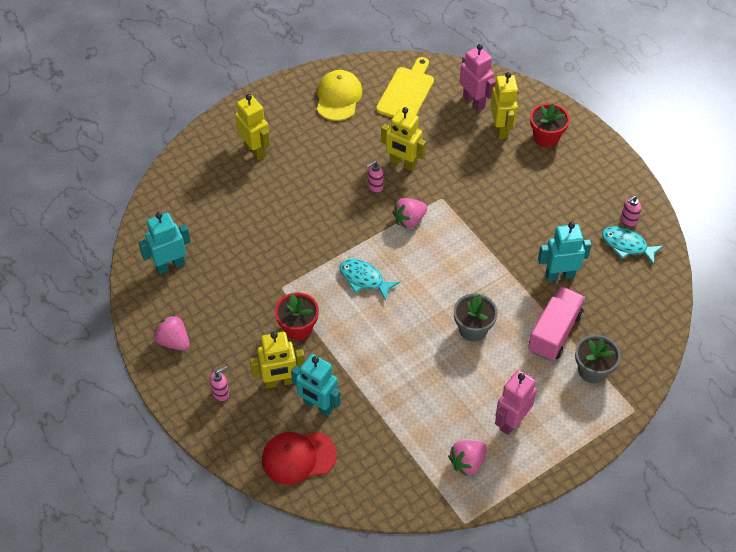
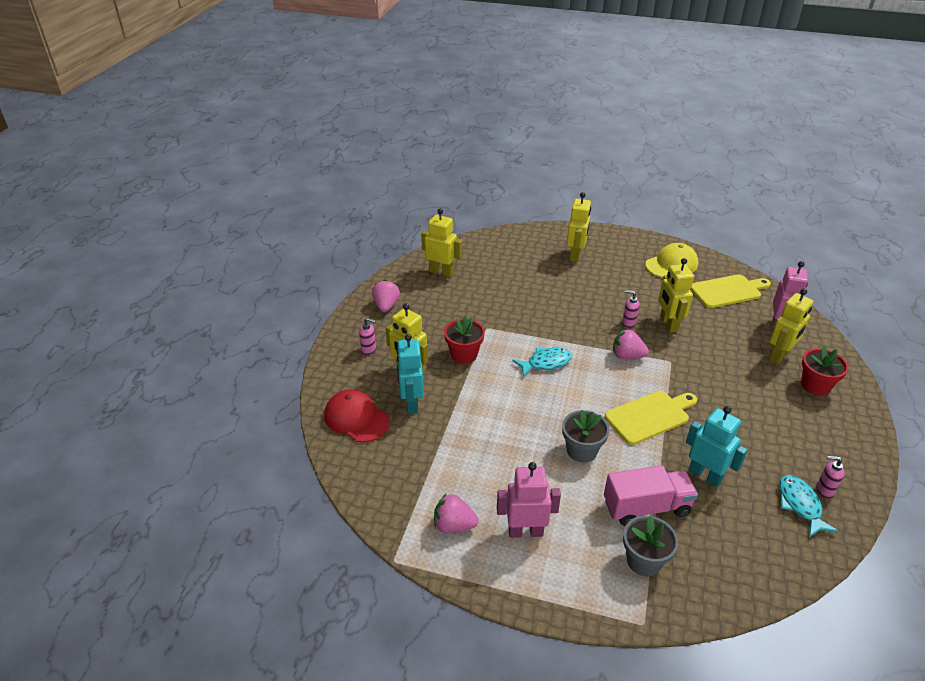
camera: 50 degrees right, 15 degrees down
turquoise robot [138,212,191,274] -> yellow robot [421,208,462,277]
turquoise fish [340,259,400,301] -> turquoise fish turned 75 degrees clockwise [512,347,572,377]
none -> yellow cutting board [605,391,697,445]

